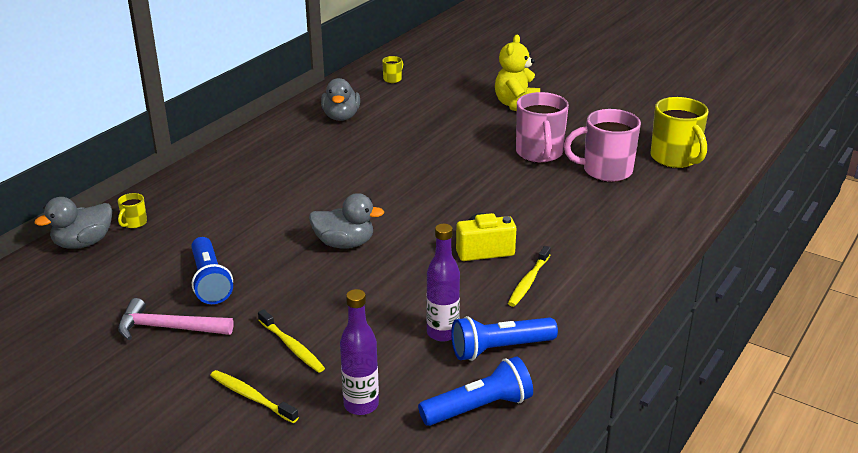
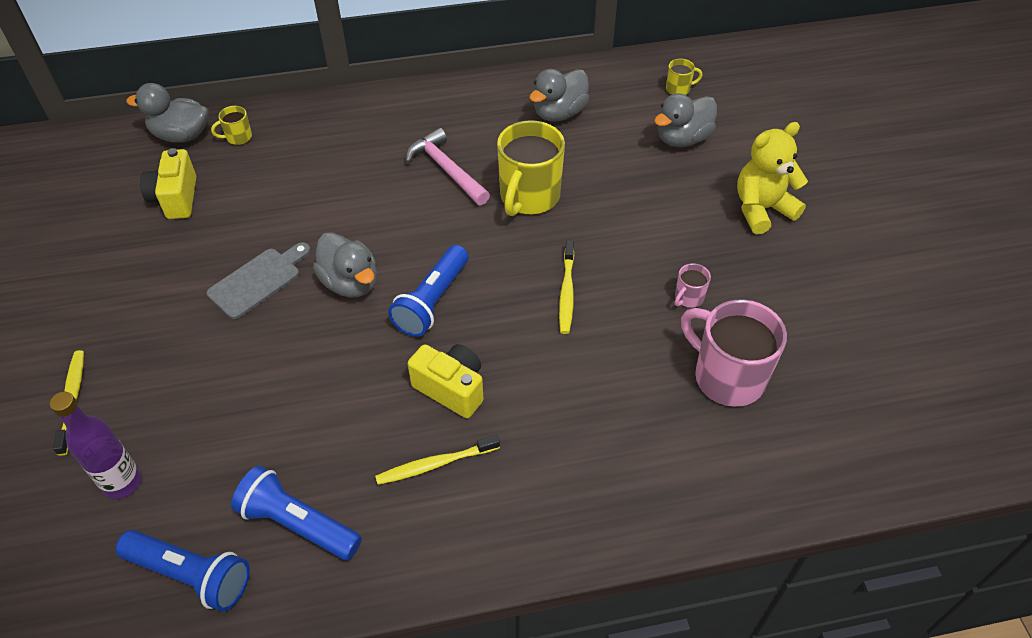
camera: 45 degrees right, 20 degrees up
pink hammer [118,298,233,340] -> pink hammer moved to [406,128,490,205]
blue flashlight [191,237,233,304] -> blue flashlight moved to [388,245,469,337]
yellow toothbrush [258,309,325,373] -> yellow toothbrush moved to [559,241,574,334]
purple bottle [426,224,460,342] -> none
pink mug [516,92,569,163] -> pink mug [675,263,711,308], size x0.45
yellow mug [651,97,708,168] -> yellow mug moved to [497,120,565,216]
none -> yellow camera [140,148,196,219]
none -> grey cutting board [207,242,311,319]
none -> grey duck [654,93,717,147]

